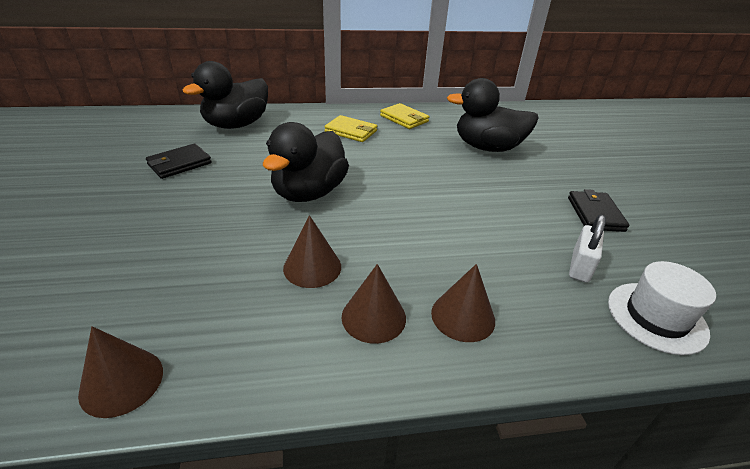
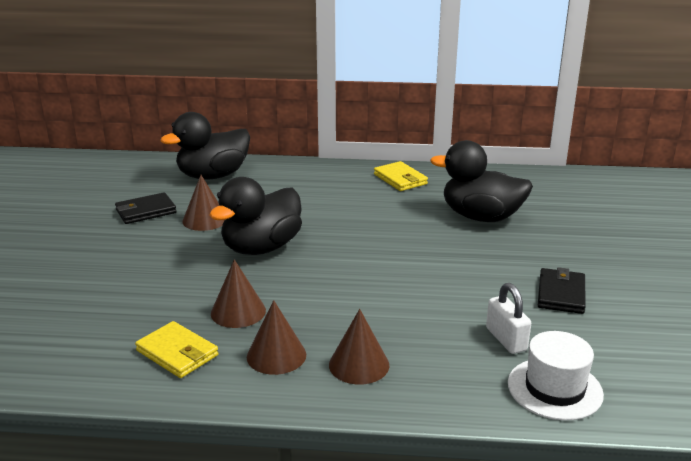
camera: 15 degrees right, 10 degrees down
brown cone [78,326,163,418] -> brown cone moved to [182,175,224,231]
yellow wallet [324,115,377,142] -> yellow wallet moved to [135,321,219,378]
white padlock [569,215,606,283] -> white padlock turned 60 degrees counterclockwise [486,283,531,354]

